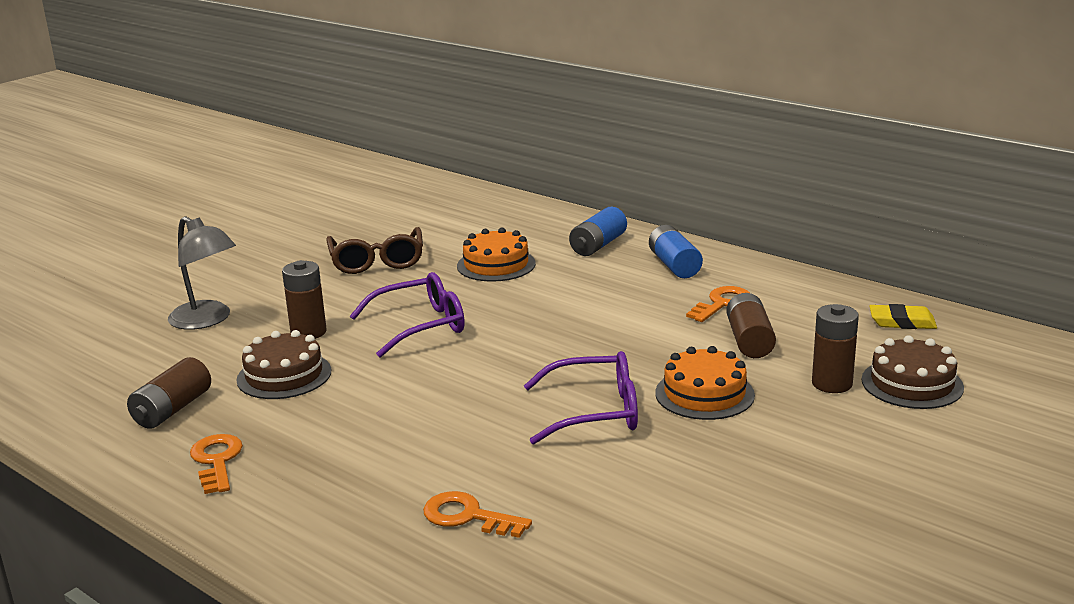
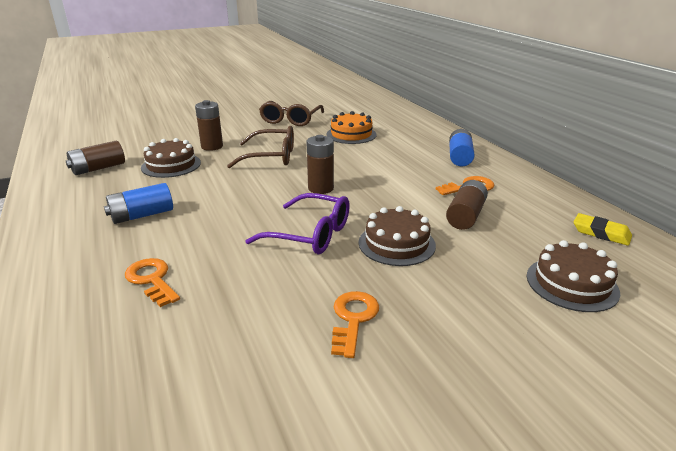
camera: 25 degrees right, 5 degrees up
grey lamp [168,216,236,330] -> none
orange key [190,434,243,494] -> orange key moved to [331,291,379,358]
purple glasses [350,272,465,358] -> brown glasses [227,126,294,168]
blue battery [569,207,627,256] -> blue battery moved to [104,183,173,224]
orange cake [655,346,755,420] -> brown cake [359,206,436,266]
brown battery [812,304,859,393] -> brown battery moved to [306,135,334,194]

